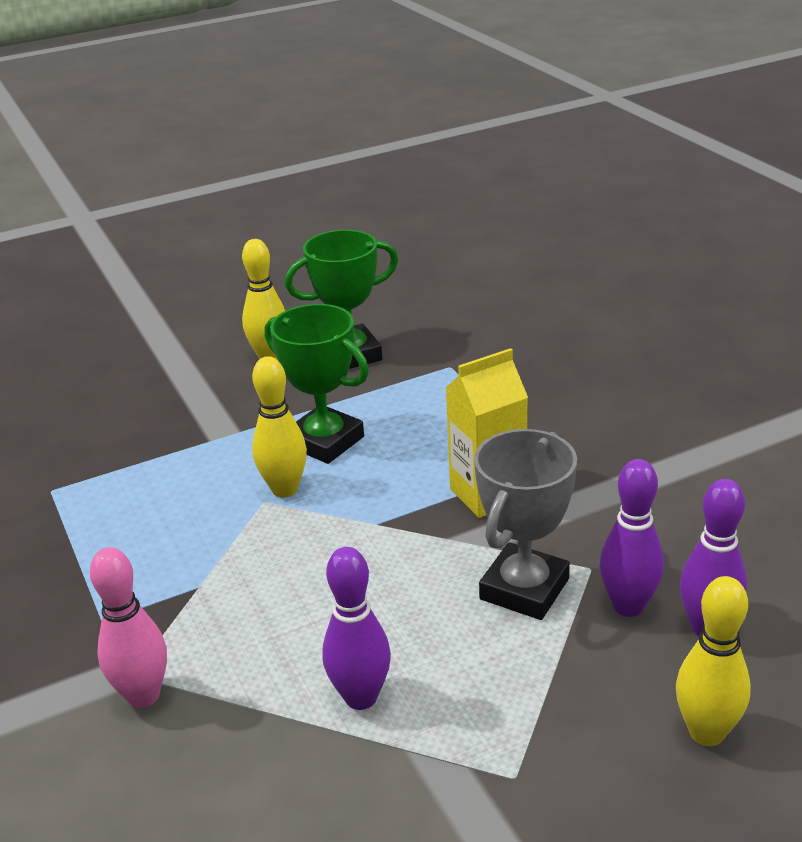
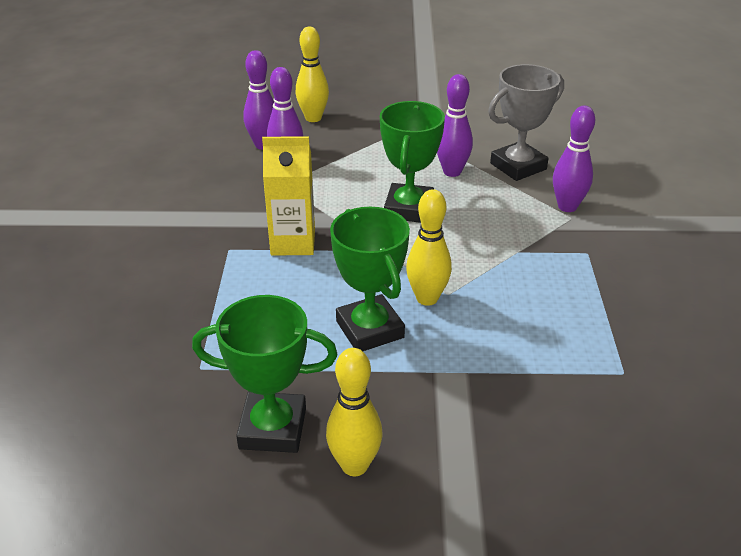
camera: 155 degrees left, 5 degrees up
pink bowling pin [90,547,167,708] -> purple bowling pin [553,106,595,212]
grey trophy [474,429,577,620] -> grey trophy moved to [488,64,564,181]
none -> green trophy [380,101,445,223]

